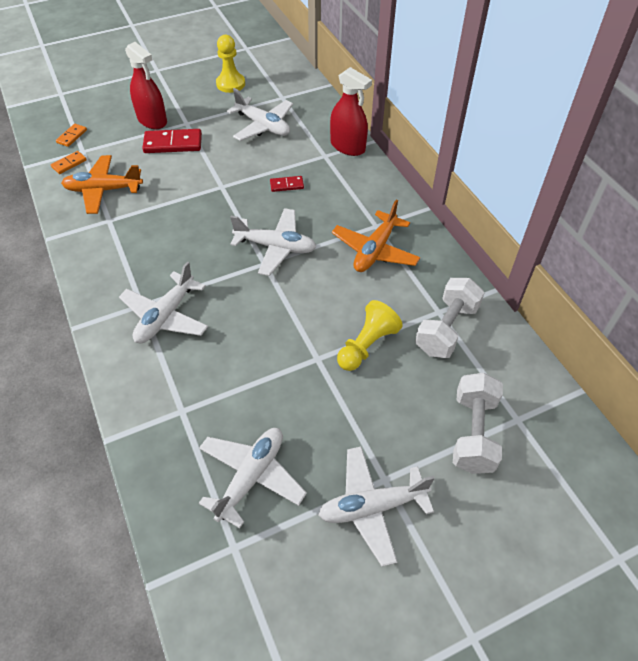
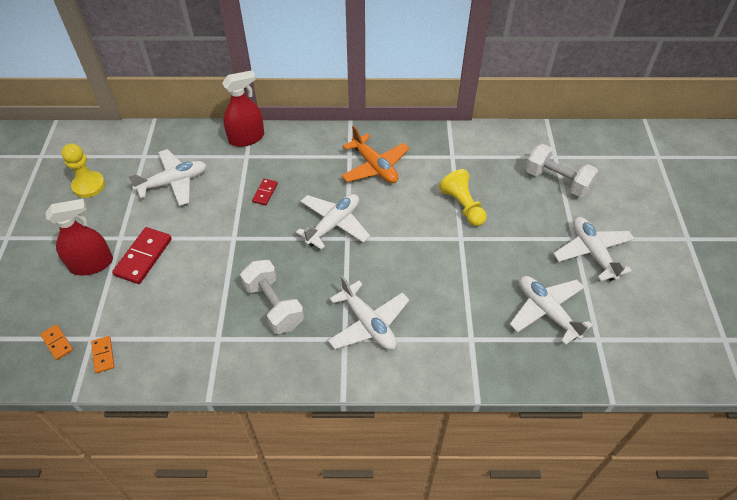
camera: 65 degrees left, 0 degrees up
orange plane [61,155,143,214] -> none
white plane [318,446,435,567] -> white plane turned 150 degrees clockwise [553,217,635,281]
white dumbbell [415,278,485,358] -> white dumbbell moved to [240,260,304,334]

